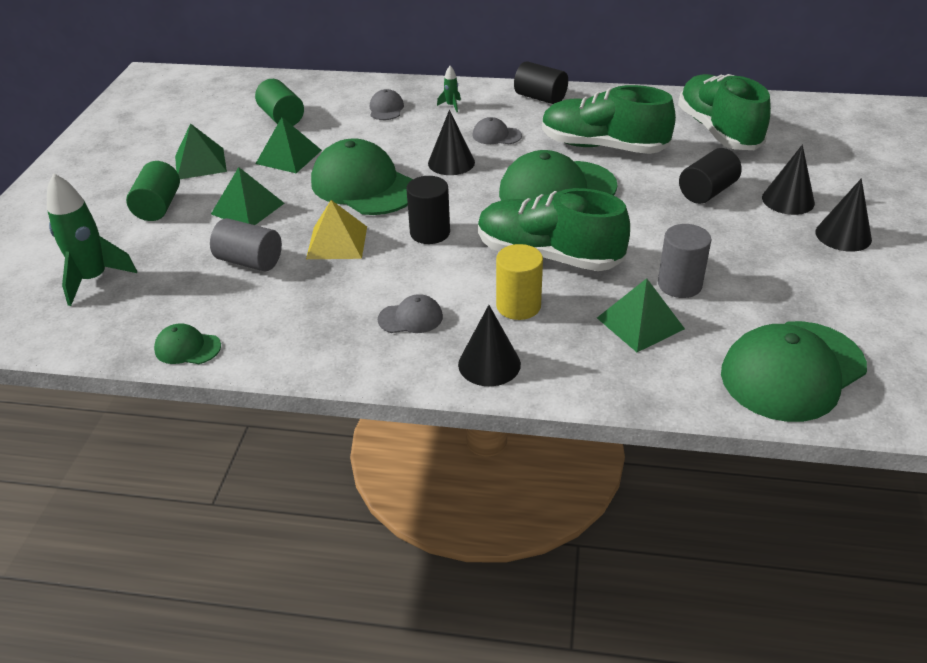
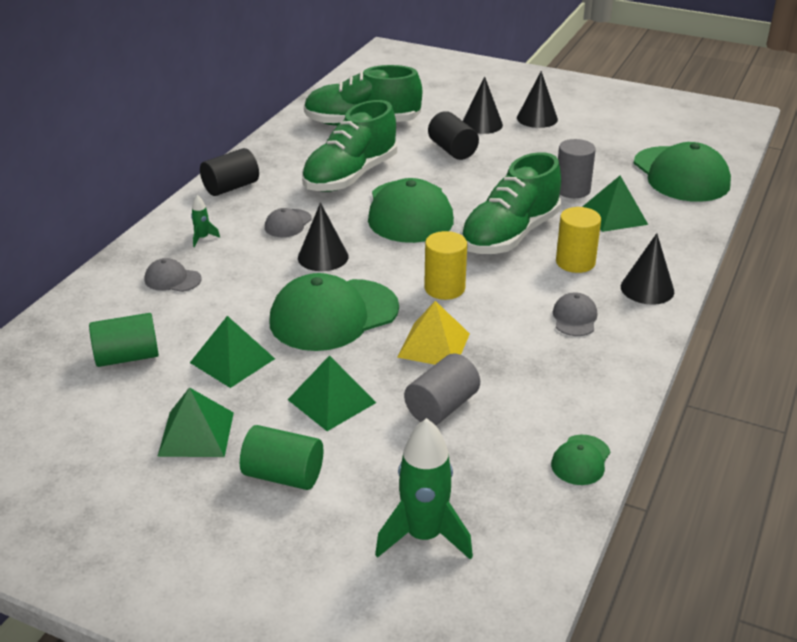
camera: 75 degrees left, 5 degrees down
black cylinder [406,176,450,244] -> yellow cylinder [424,231,467,300]

